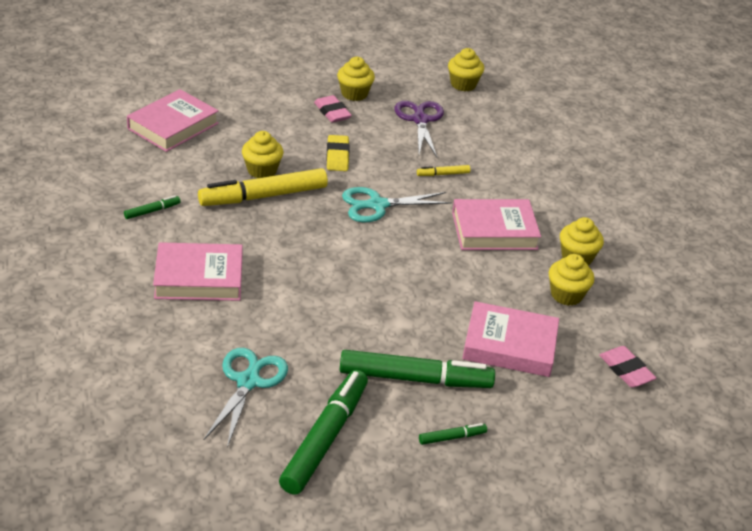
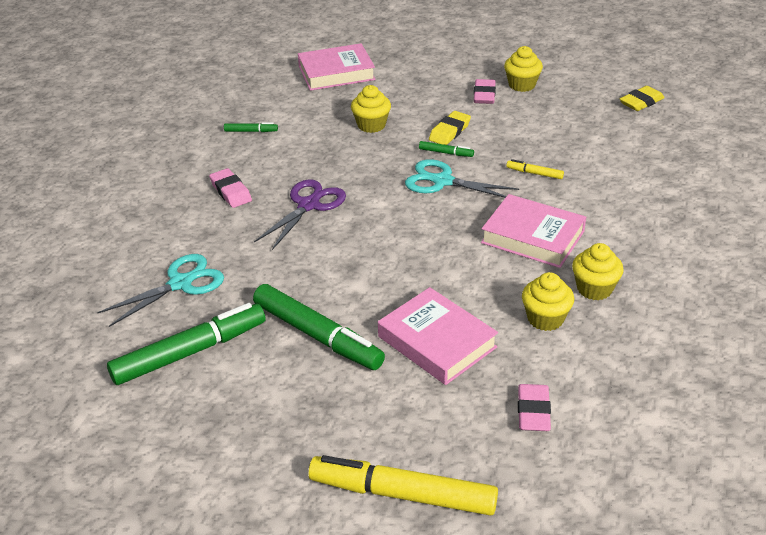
camera: 40 degrees right, 0 degrees up
pink book [153,242,242,301] -> pink eraser [209,168,252,208]
yellow marker [198,168,328,206] -> yellow marker moved to [308,455,498,516]
purple scissors [394,101,444,157] -> purple scissors moved to [254,179,346,250]
green marker [419,423,487,445] -> green marker moved to [419,141,474,157]
yellow cupcake [448,48,484,91] -> yellow eraser [620,86,664,111]

